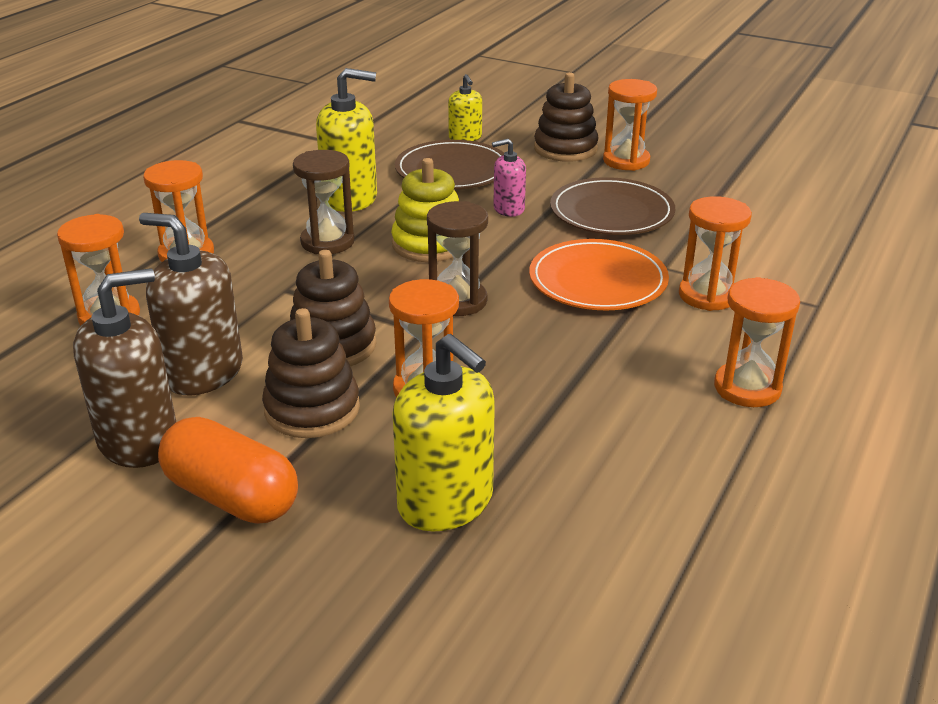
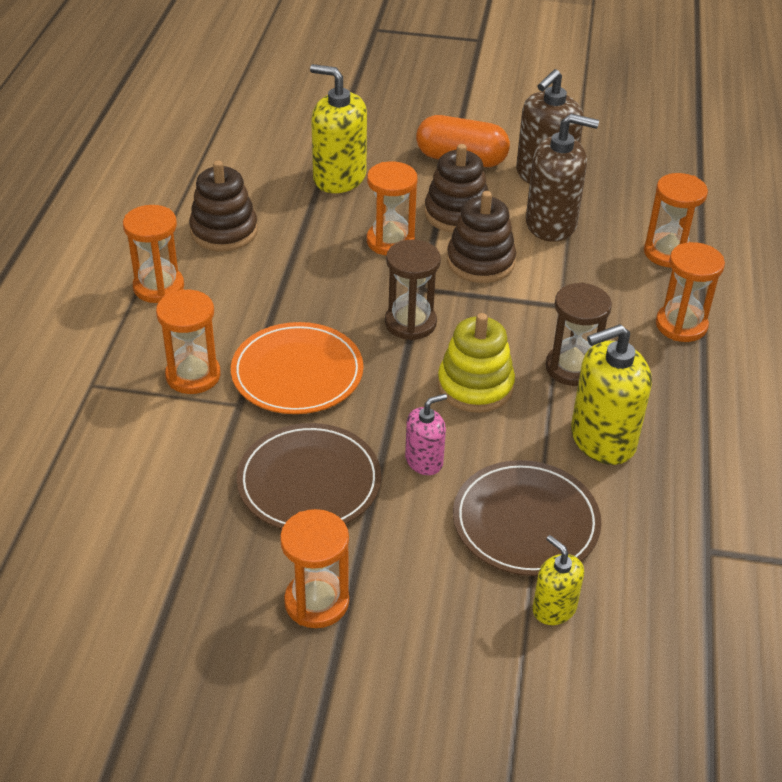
camera: 160 degrees right, 10 degrees up
brown stacking toy [534,72,599,162] -> brown stacking toy moved to [189,160,258,251]

